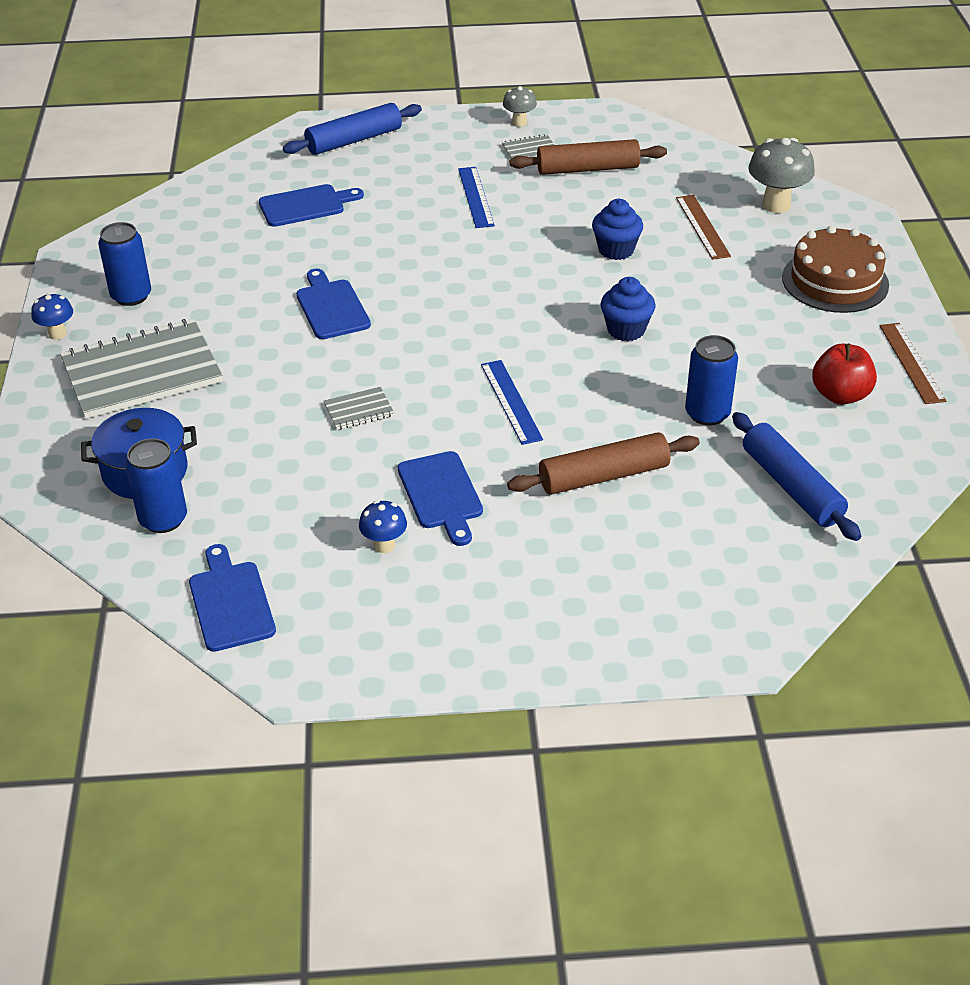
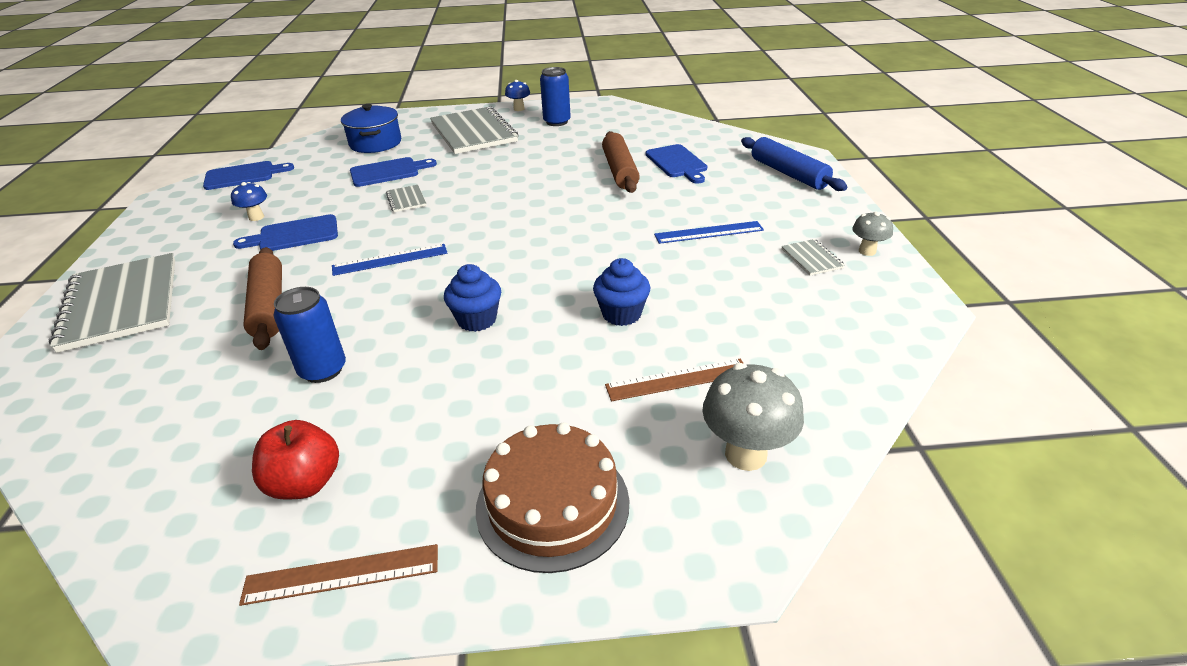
camera: 90 degrees right, 5 degrees down
blue can [125,438,187,533] -> none
blue cutting board [296,268,371,339] -> blue cutting board moved to [350,157,437,187]
brown rolling pin [510,139,667,175] -> brown rolling pin moved to [602,131,640,193]
blue rolling pin [732,412,861,541] -> none
none -> grey notebook [48,253,175,353]

